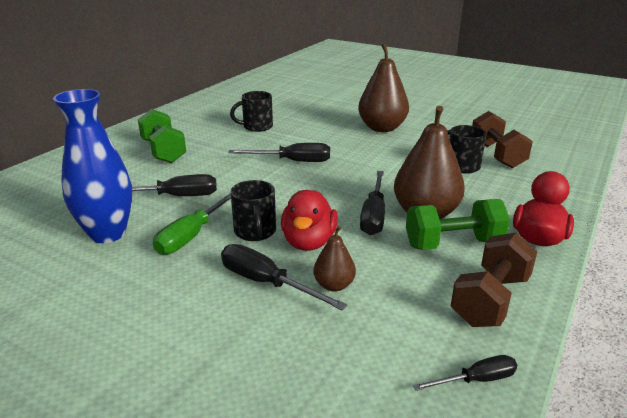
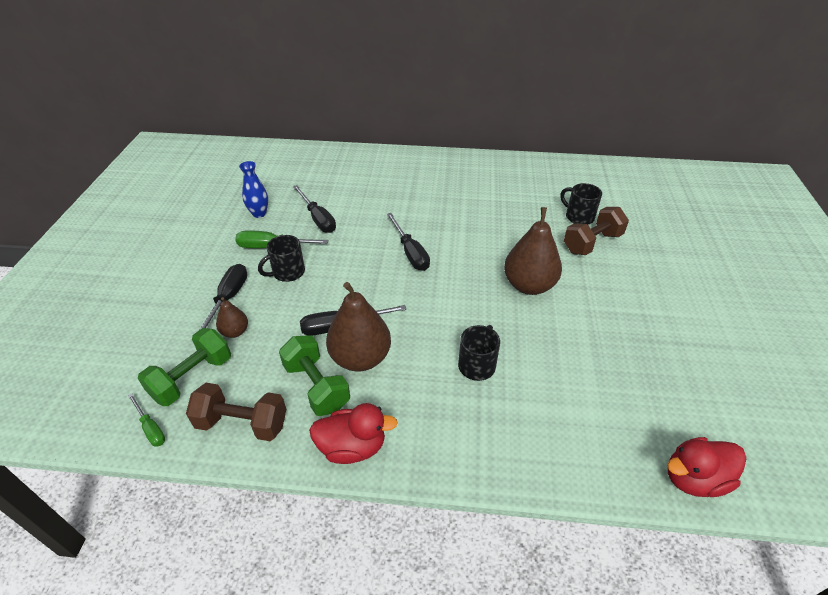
camera: 65 degrees right, 15 degrees up
blue vase [53,89,133,243] -> blue vase [239,161,268,218], size x0.59
green dumbbell [138,109,186,163] -> green dumbbell moved to [138,328,231,406]
black mug [230,91,273,132] -> black mug moved to [560,183,602,224]
red duck [281,190,338,251] -> red duck moved to [667,437,746,497]
black screwdriver [413,355,517,391] -> green screwdriver [128,394,165,447]
brown dumbbell [472,111,533,168] -> brown dumbbell moved to [564,207,629,255]

